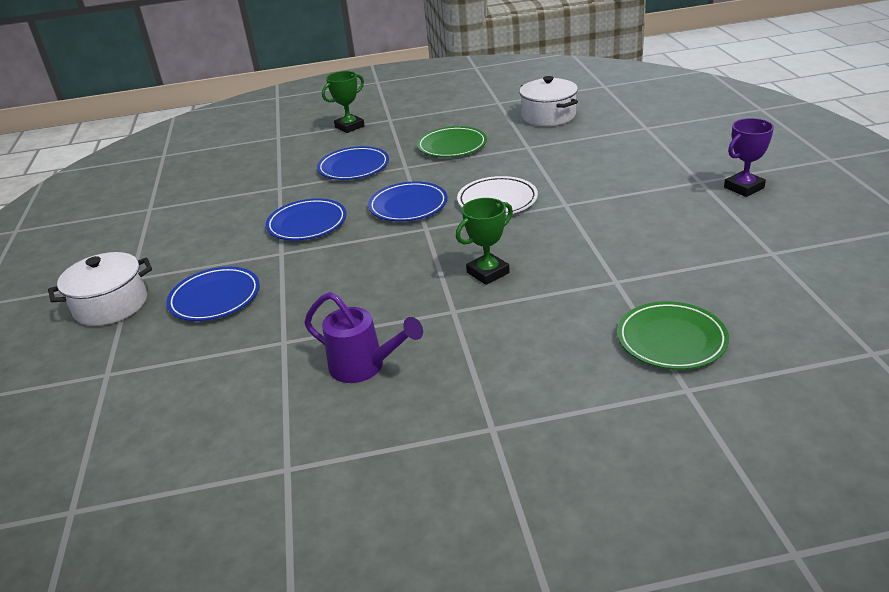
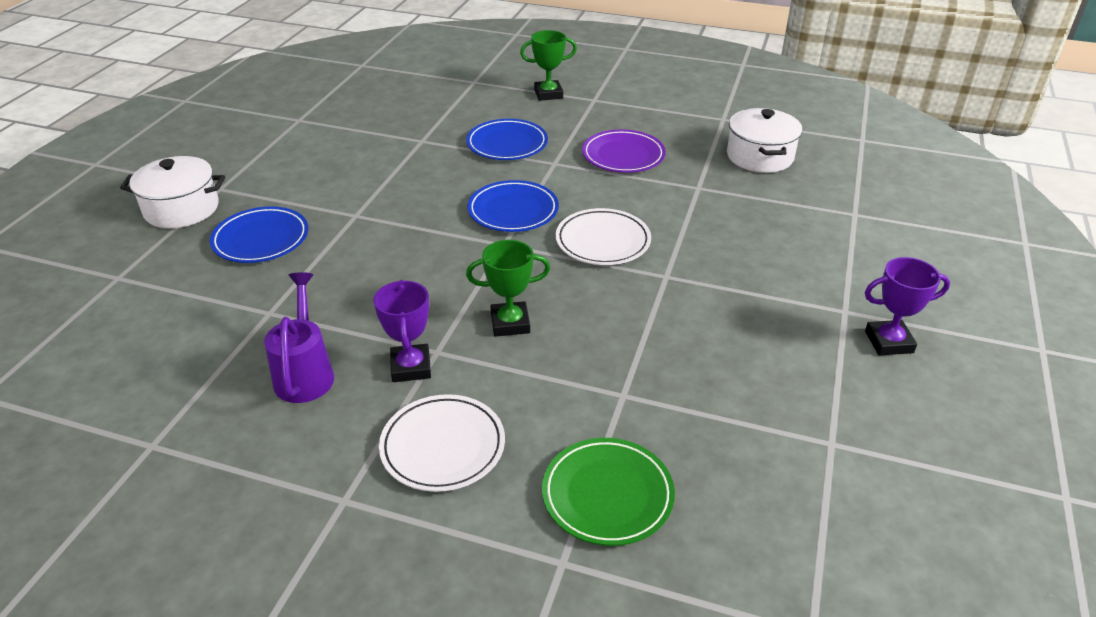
camera: 25 degrees right, 5 degrees up
blue plate [266,198,347,241] -> none
purple watering can [304,292,423,383] -> purple watering can turned 150 degrees counterclockwise [264,272,334,403]
green plate [417,126,487,157] -> purple plate [582,129,666,173]
none -> purple trophy [373,280,431,382]
none -> white plate [379,394,505,492]

